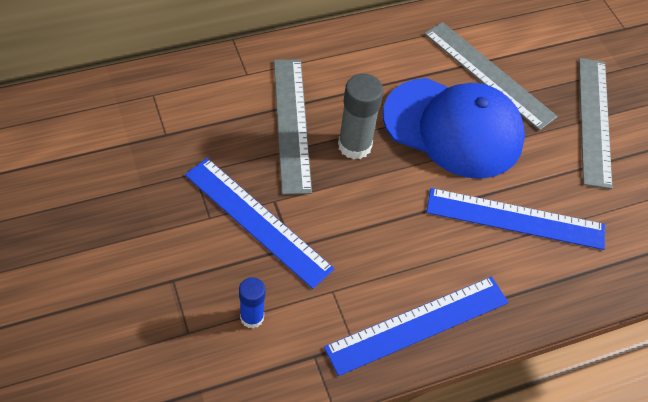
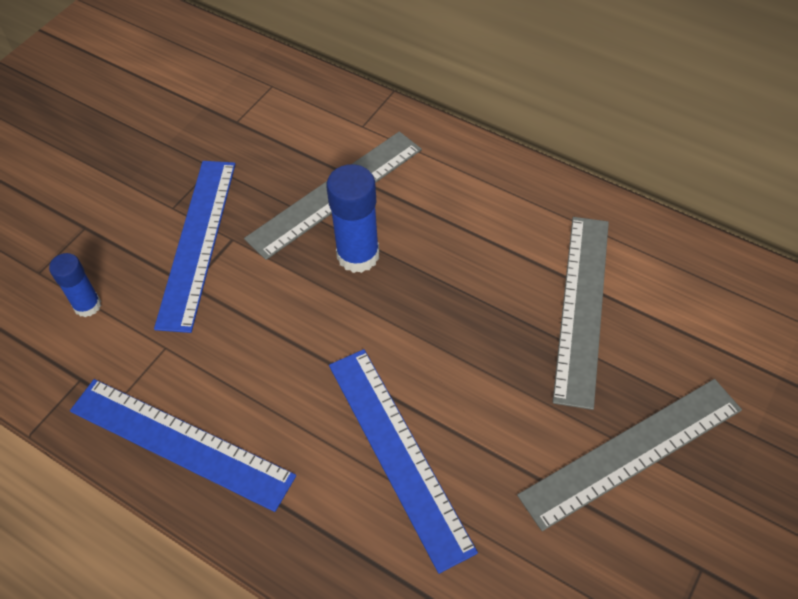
camera: 60 degrees right, 0 degrees up
grey glue stick [338,74,383,159] -> blue glue stick [326,164,379,273]
blue cap [383,78,525,179] -> none

